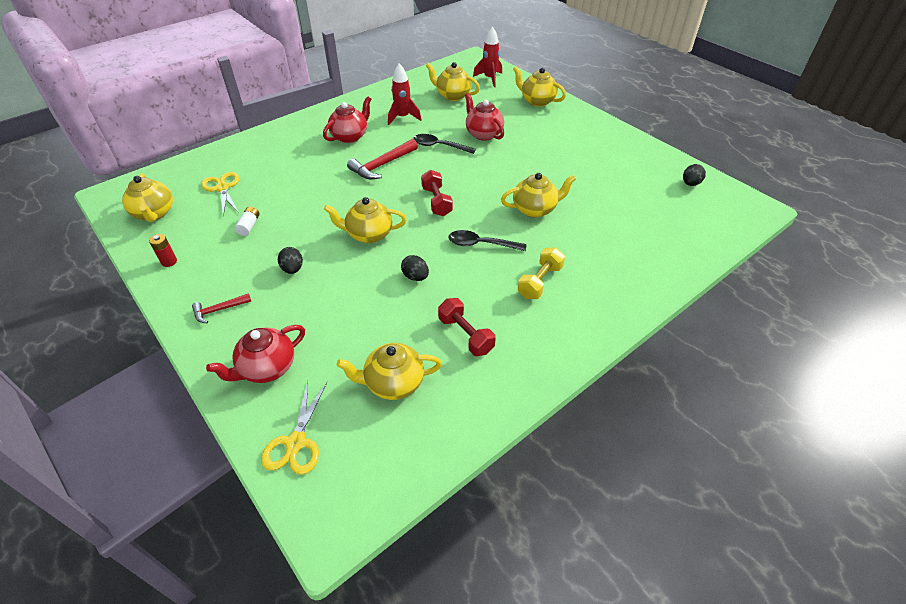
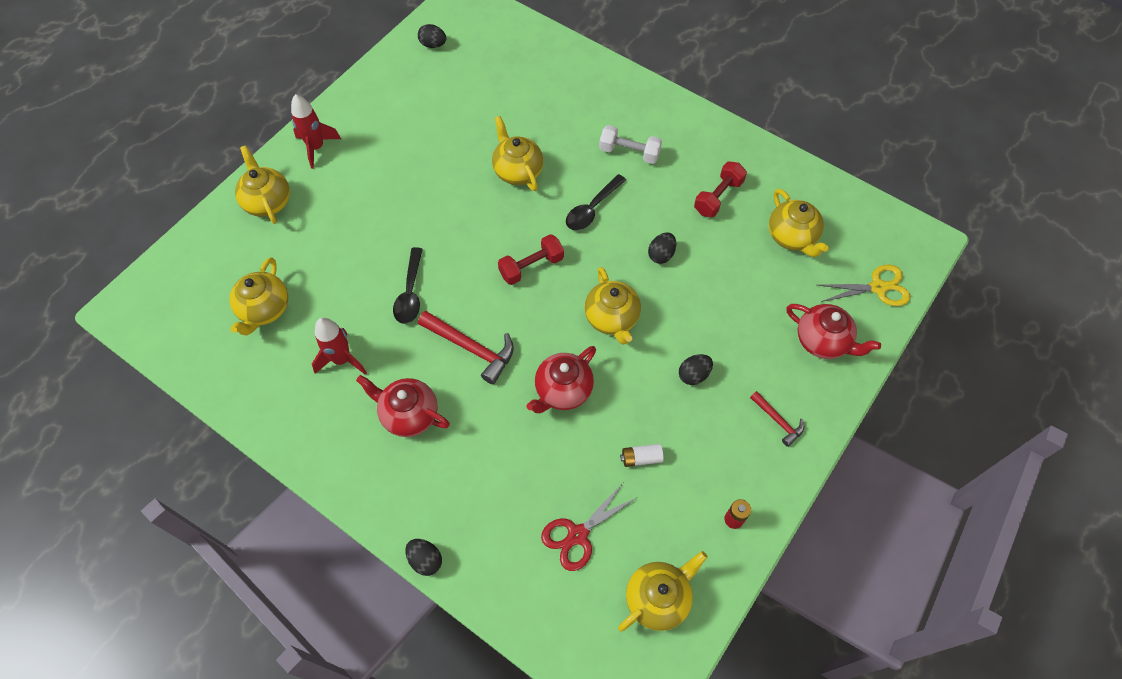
camera: 105 degrees left, 15 degrees up
yellow scissors [201,172,239,217] -> red scissors [541,483,638,571]
black spoon [448,230,526,251] -> black spoon turned 45 degrees clockwise [566,174,626,230]
red teapot [465,93,504,141] -> red teapot moved to [526,346,596,413]
red rocket [473,26,502,87] -> red rocket moved to [291,94,341,169]
yellow teapot [513,67,566,107] -> yellow teapot turned 135 degrees clockwise [235,145,290,224]
yellow dumbbell [518,247,565,299] -> white dumbbell [599,125,662,164]
none -> black egg [405,539,442,576]

